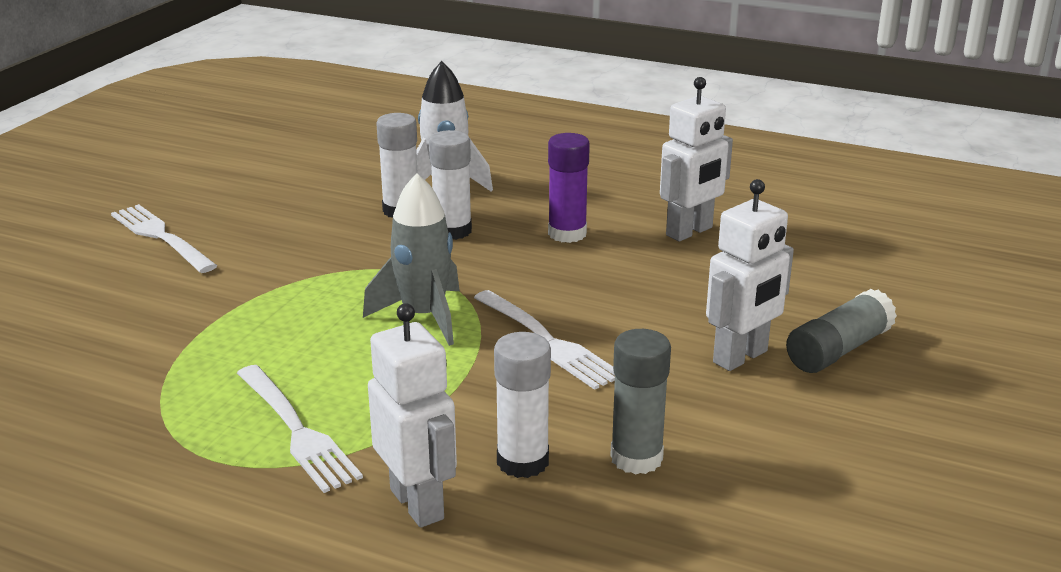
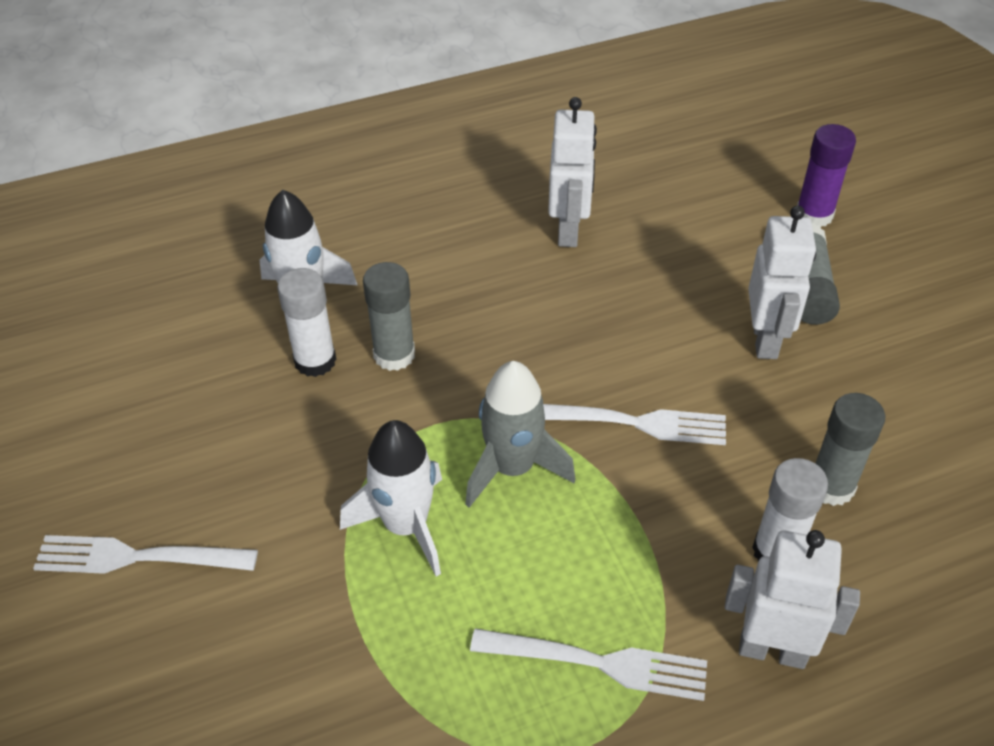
camera: 45 degrees left, 20 degrees up
white glue stick [429,130,472,240] -> grey glue stick [363,262,415,371]
purple glue stick [548,133,590,243] -> purple glue stick moved to [797,124,856,226]
none -> white rocket [340,420,442,576]

